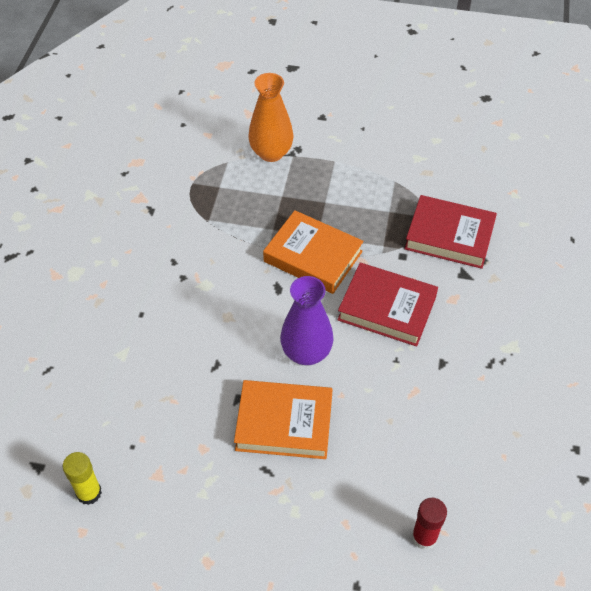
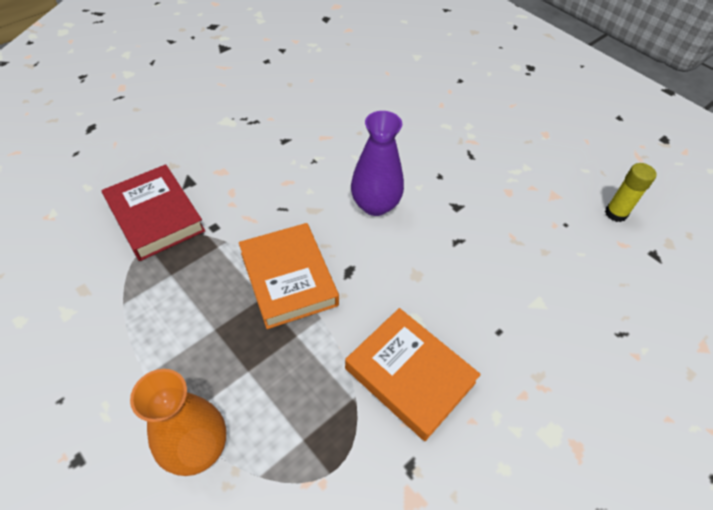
camera: 145 degrees left, 0 degrees up
orange book [234,380,333,459] -> orange book moved to [345,308,481,441]
red book [337,263,438,347] -> none
red glue stick [412,498,447,550] -> none

